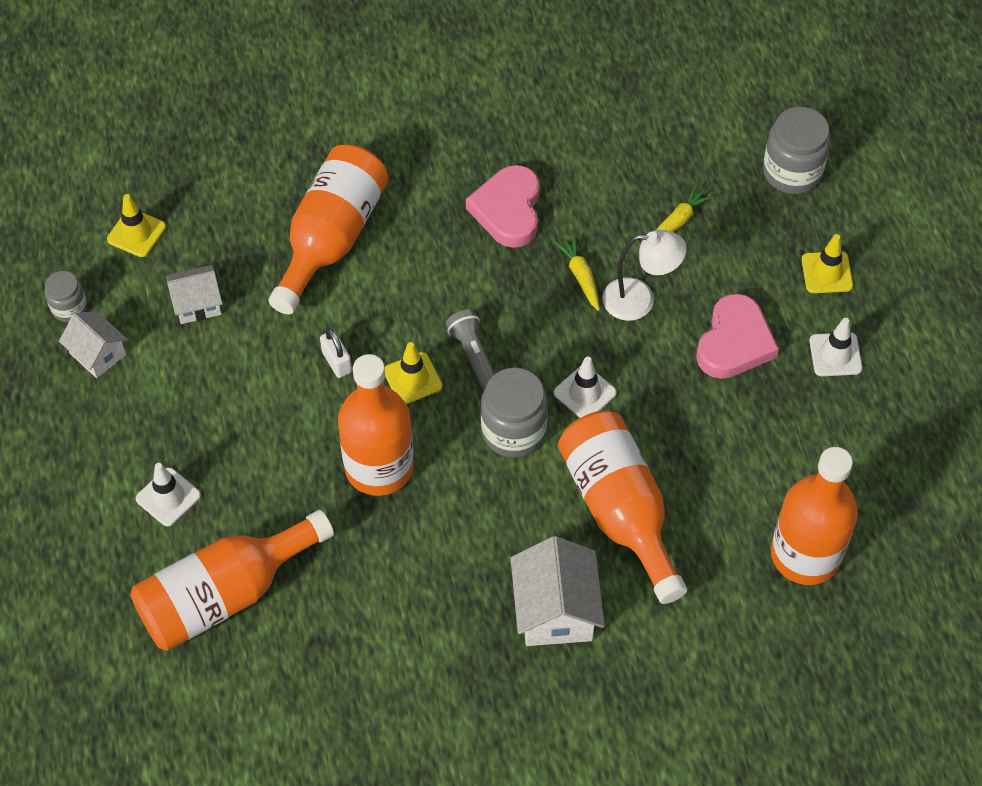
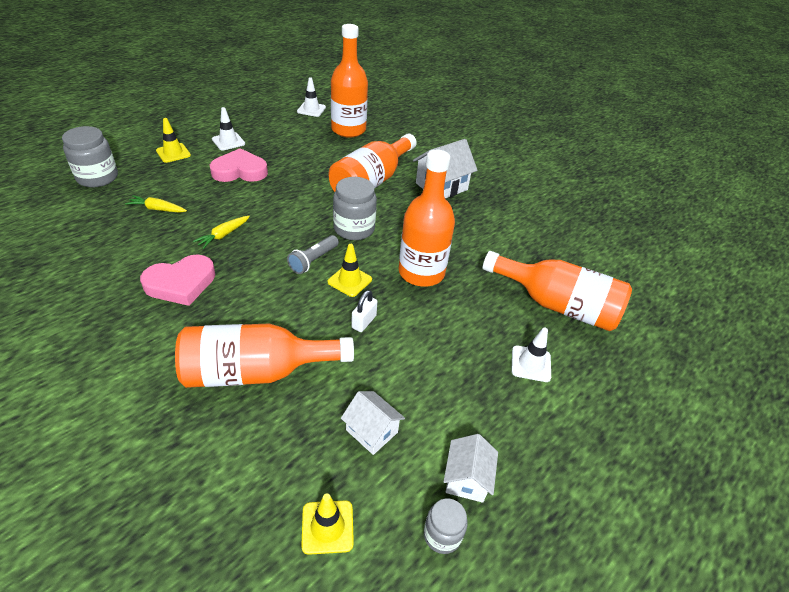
camera: 125 degrees left, 15 degrees down
white traffic cone [554,357,617,418] -> white traffic cone moved to [297,77,326,117]
white lamp [602,229,687,321] -> none

